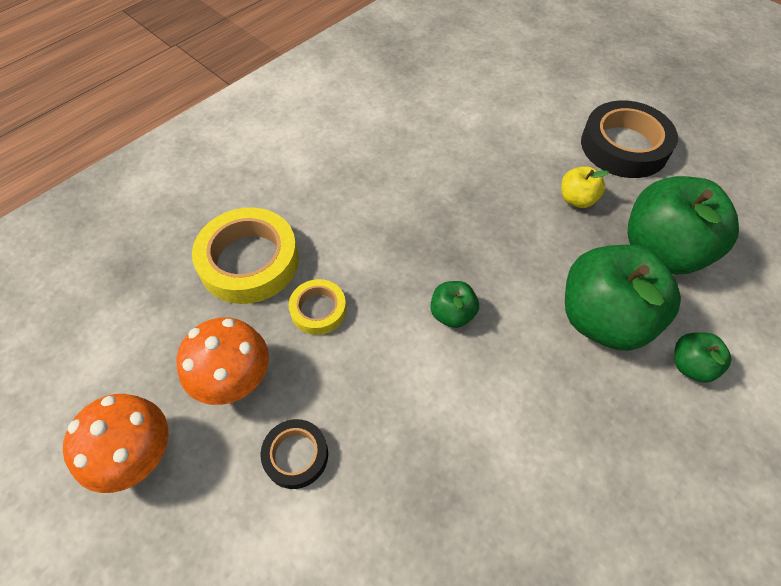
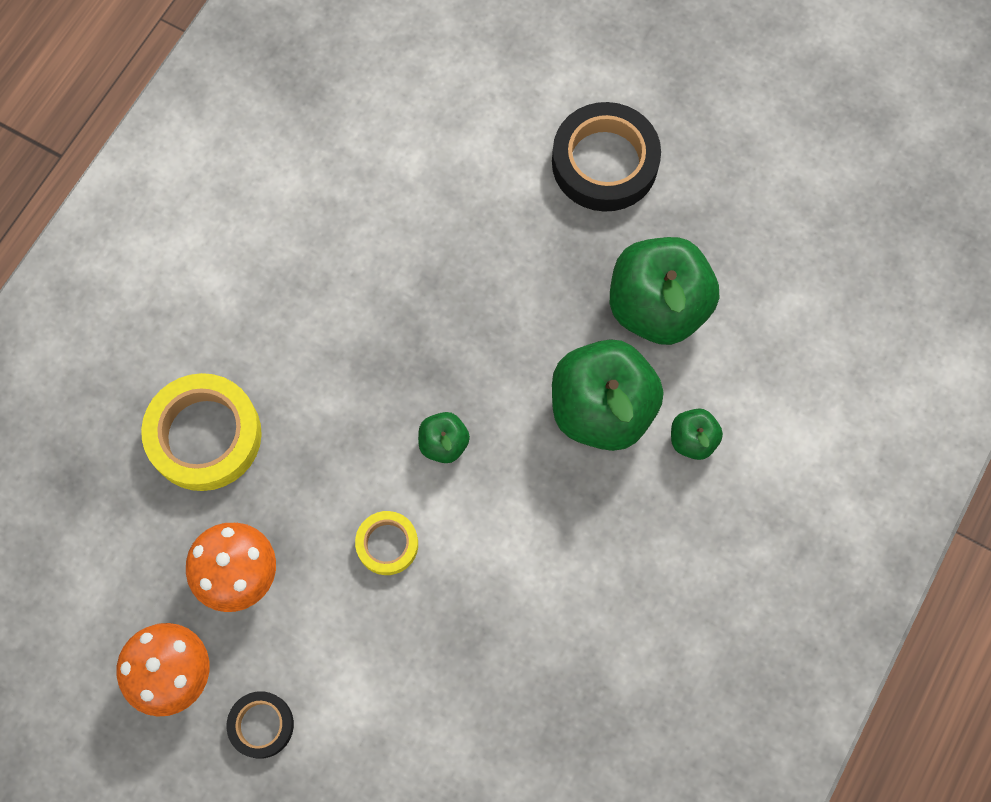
camera: 15 degrees left, 15 degrees up
black tape [260,419,328,489] -> black tape moved to [226,691,294,759]
yellow tape [289,279,347,335] -> yellow tape moved to [355,511,418,575]
yellow apple [561,166,609,208] -> none

